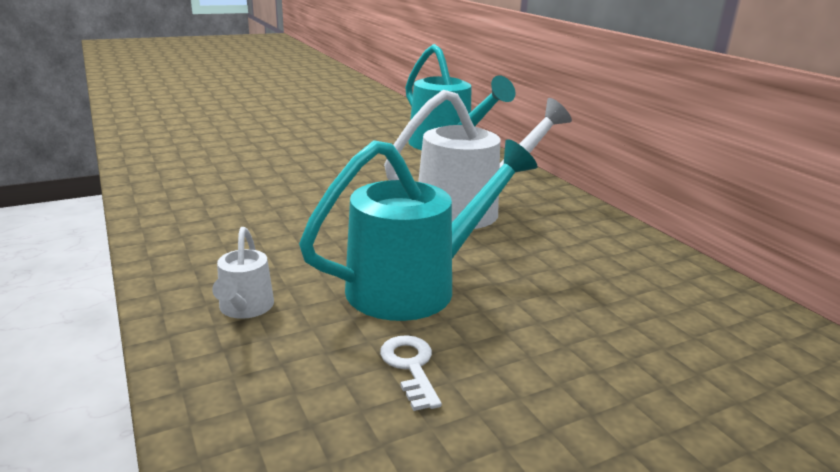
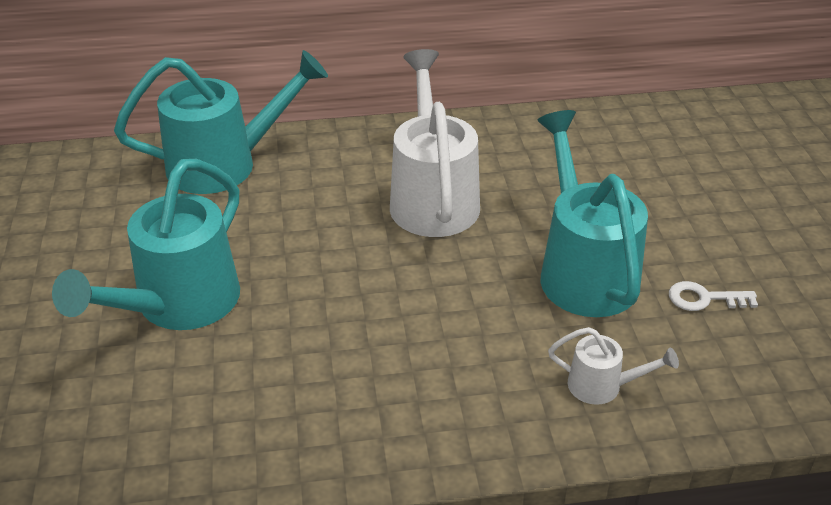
camera: 70 degrees left, 15 degrees up
none -> turquoise watering can [52,159,240,330]

